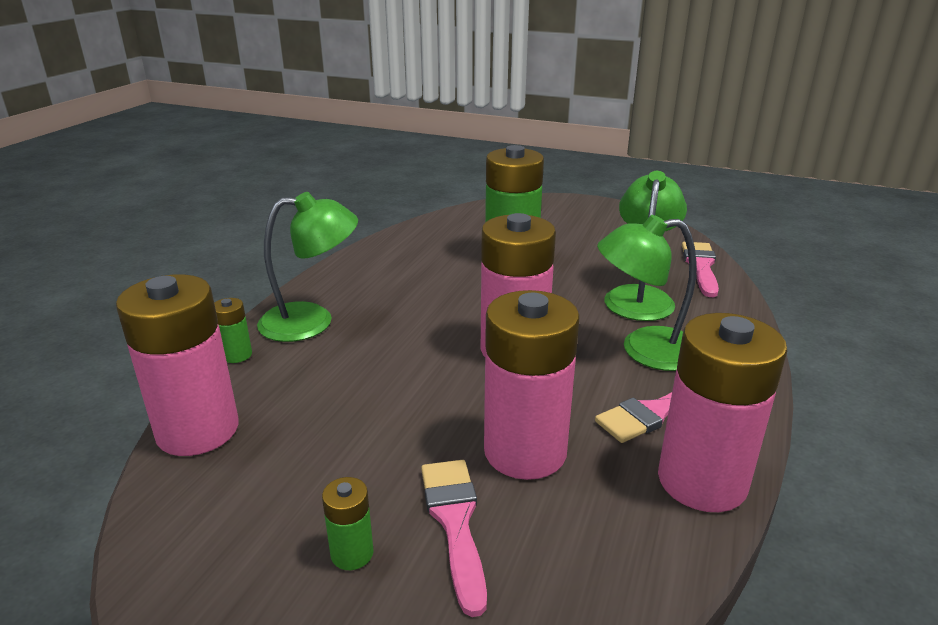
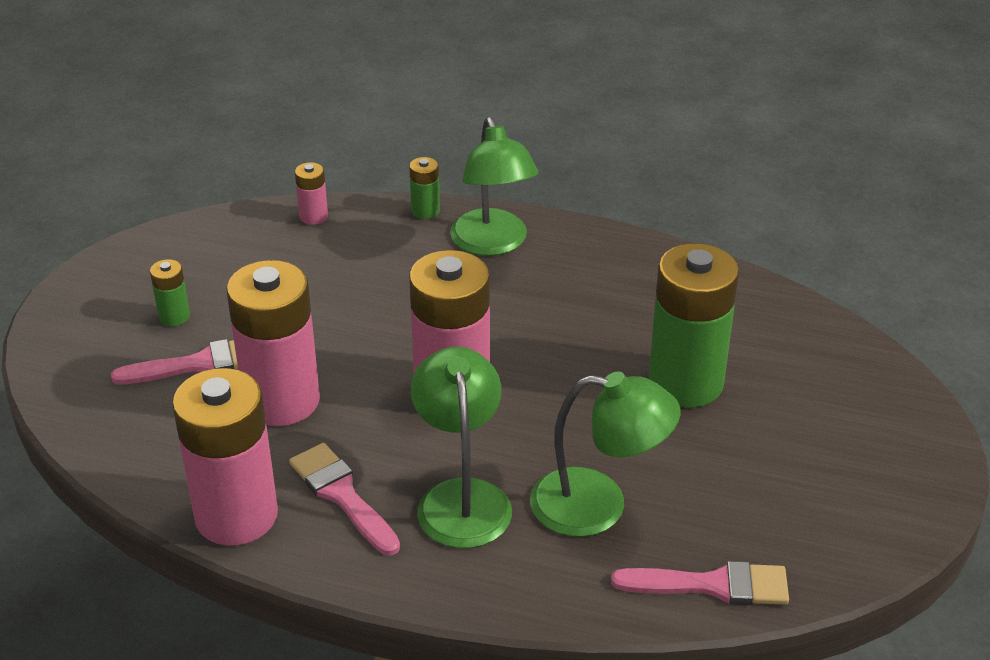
camera: 85 degrees right, 10 degrees up
pink battery [116,274,238,456] -> pink battery [295,162,328,225], size x0.43

